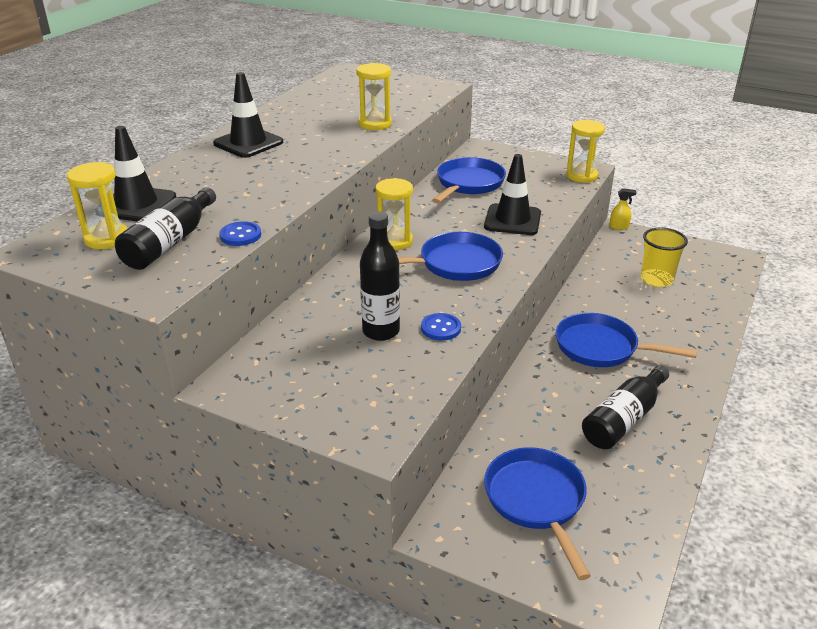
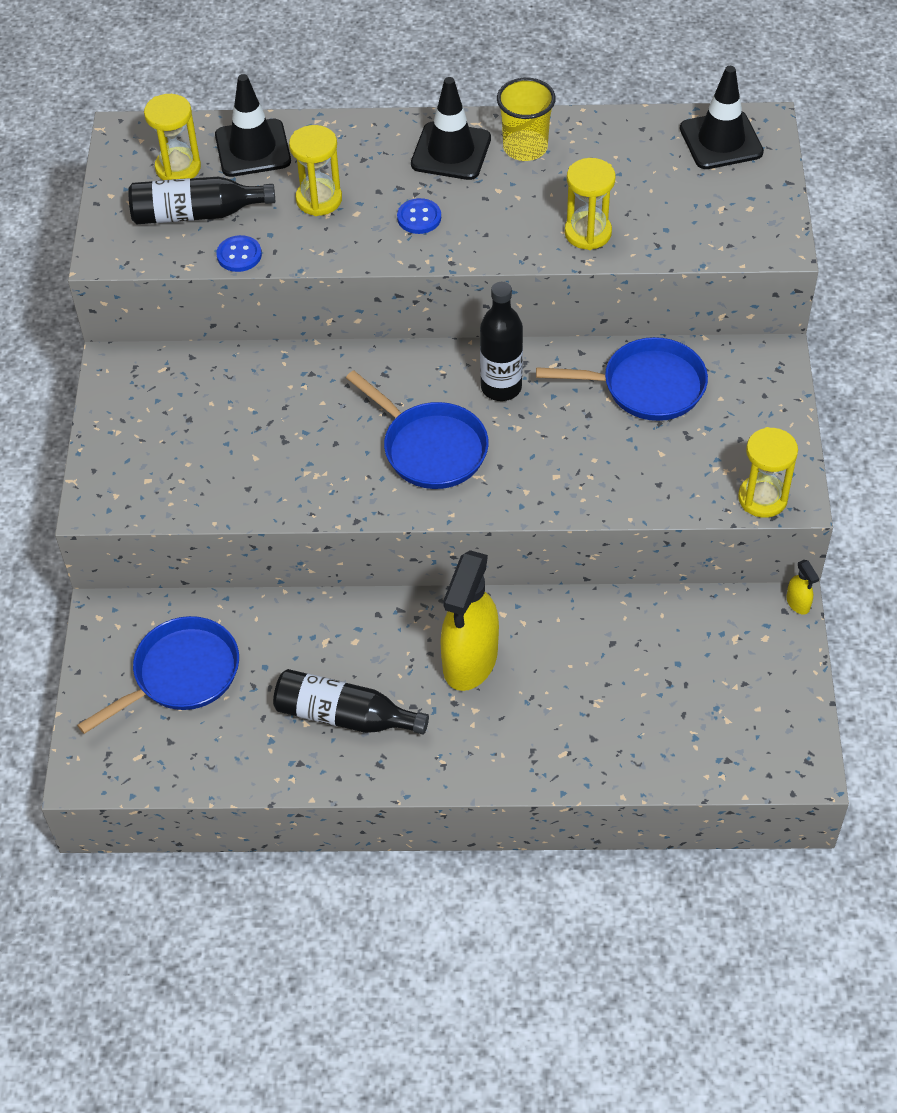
camera: 65 degrees right, 20 degrees up
black bottle [360,212,400,341] -> black bottle moved to [480,282,523,401]
yellow hourglass [375,178,413,250] -> yellow hourglass moved to [289,125,342,216]
blue button [421,313,461,341] -> blue button moved to [397,198,441,234]
black traffic cone [484,154,541,235] -> black traffic cone moved to [680,66,764,169]
blue pan [556,313,697,367] -> yellow spray bottle [440,550,499,691]
yellow cup [641,227,688,287] -> yellow cup moved to [497,78,556,161]

